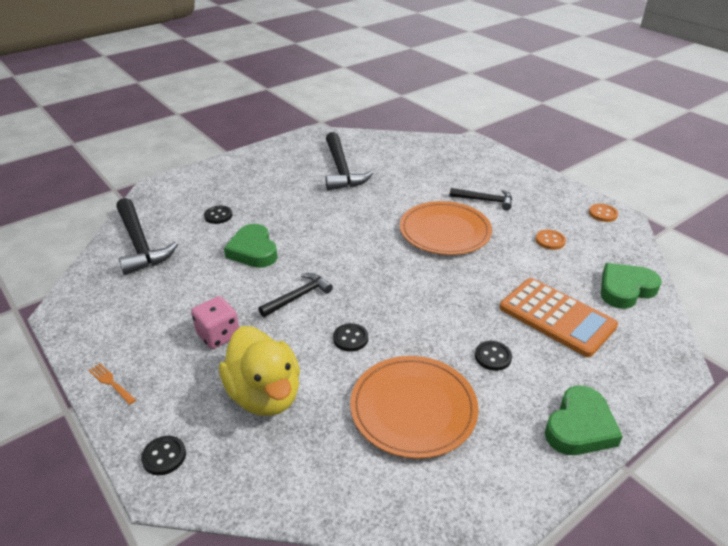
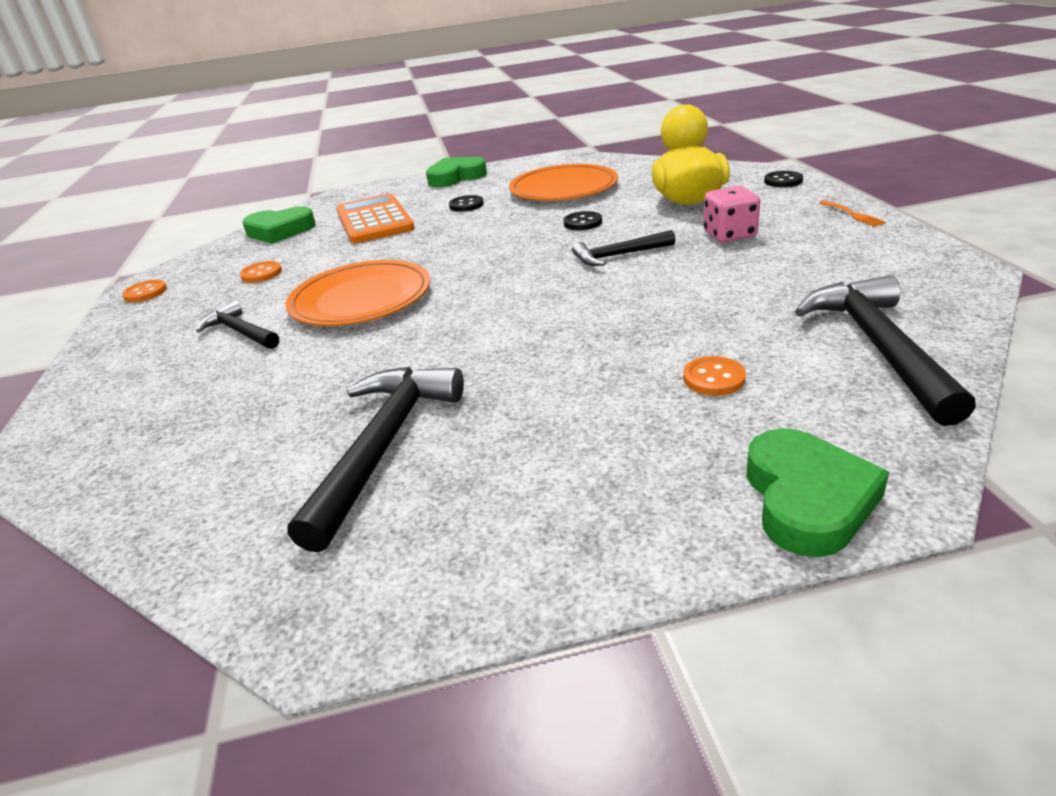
camera: 150 degrees left, 5 degrees down
black button [204,206,232,224] -> orange button [683,356,746,396]
green heart [224,224,277,268] -> green heart moved to [747,428,889,557]

